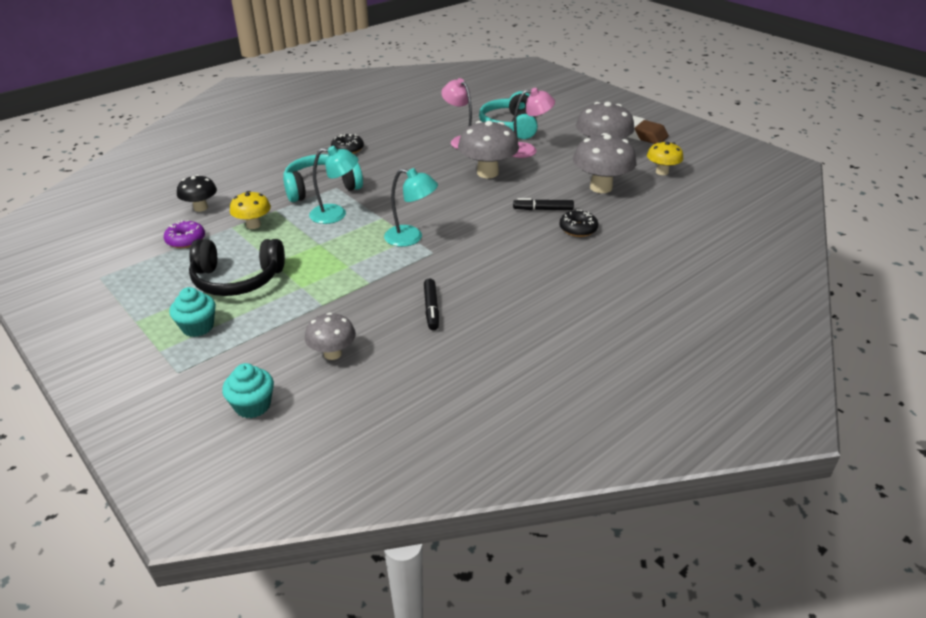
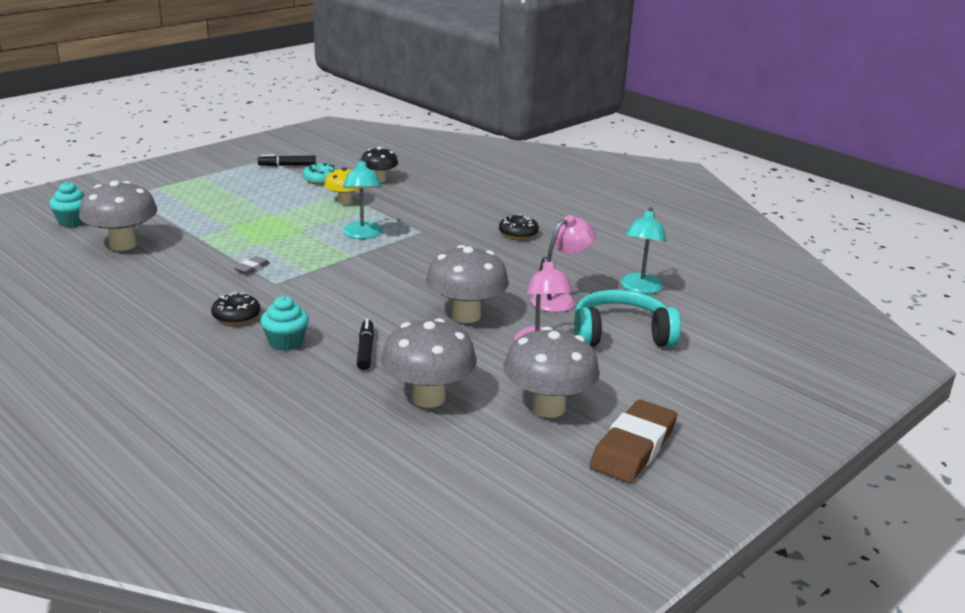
camera: 85 degrees right, 10 degrees down
purple donut [164,220,205,248] -> turquoise donut [303,163,337,185]
turquoise cupcake [170,287,216,337] -> turquoise cupcake moved to [260,296,309,351]
black headphones [189,239,285,296] -> none
turquoise headphones [283,154,363,202] -> none
grey mushroom [305,312,356,360] -> grey mushroom [79,181,157,251], size x1.68
turquoise lamp [384,168,438,247] -> turquoise lamp moved to [620,207,667,294]
black marker [424,278,439,330] -> black marker moved to [258,155,316,166]
black donut [559,210,598,237] -> black donut moved to [211,292,260,325]
yellow mushroom [647,141,683,175] -> none
none -> grey eraser [234,256,270,275]

